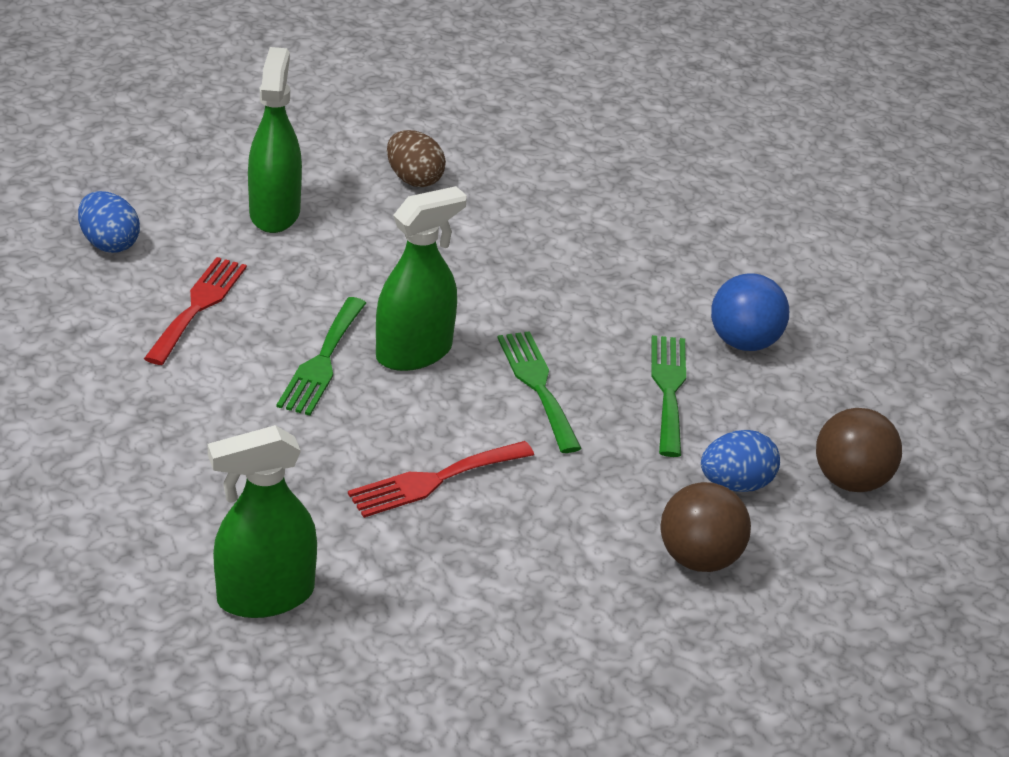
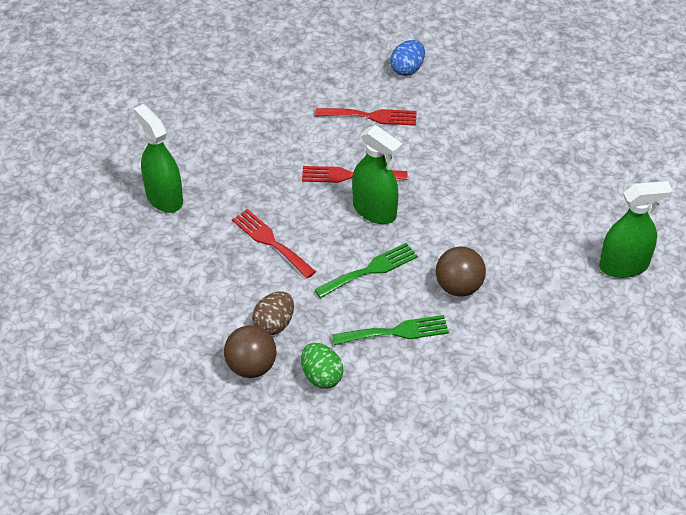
camera: 80 degrees right, 10 degrees up
green spray bottle [248,47,302,233] -> green spray bottle moved to [599,181,672,278]
green fork [277,297,366,415] -> red fork [302,166,407,183]
brown egg [387,130,446,187] -> brown egg moved to [252,291,294,335]
blue egg [701,430,780,492] -> green egg [301,343,343,389]
blue ball [711,273,789,351] -> none
brown ball [816,408,902,492] -> brown ball moved to [436,246,486,297]

